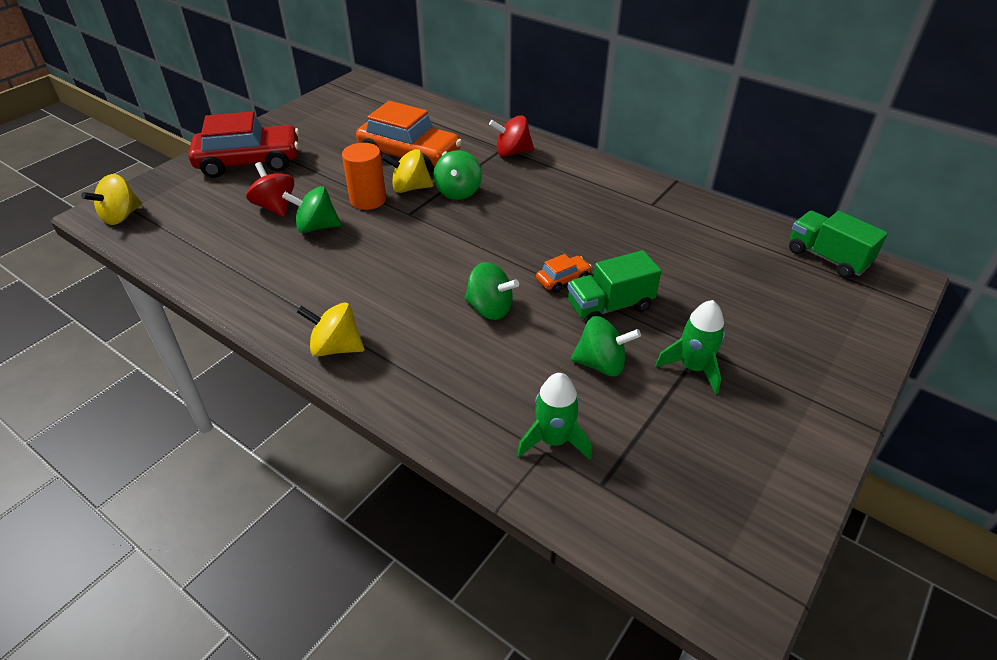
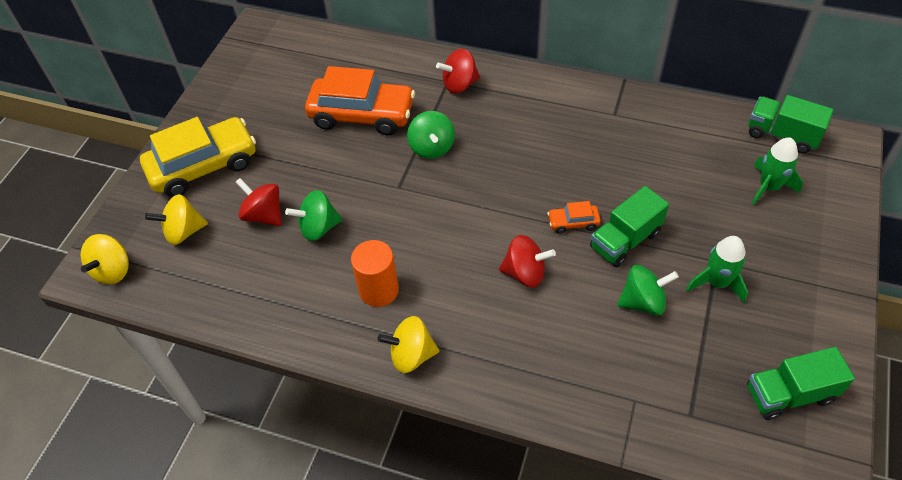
camera: 15 degrees left, 10 degrees up
red car [189,111,299,178] -> yellow car [140,117,256,197]
orange cylinder [342,143,386,210] -> orange cylinder moved to [351,240,399,307]
yellow spinning top [381,149,434,193] -> yellow spinning top moved to [145,194,208,245]
green spinning top [464,262,519,320] -> red spinning top [499,235,556,287]
green rocket [517,373,592,460] -> green rocket moved to [752,138,803,205]
orange car [536,254,592,293] -> orange car turned 135 degrees counterclockwise [547,201,601,234]
none -> green truck [747,347,855,420]

